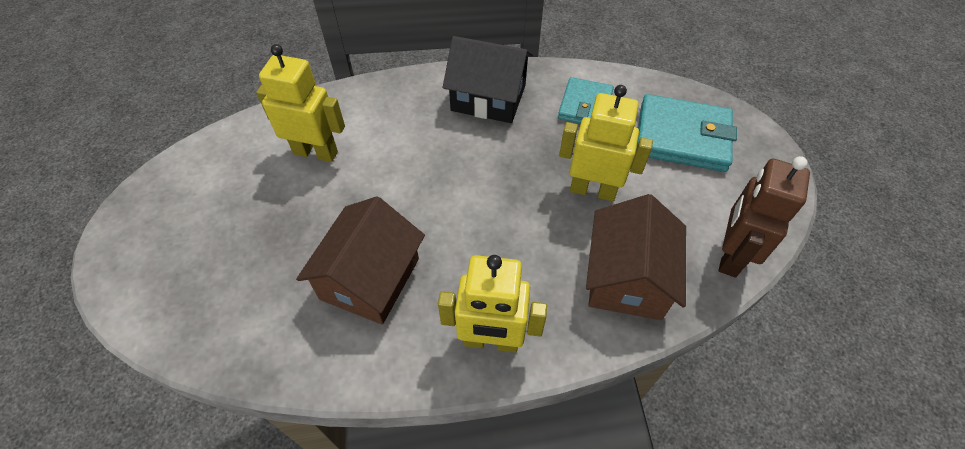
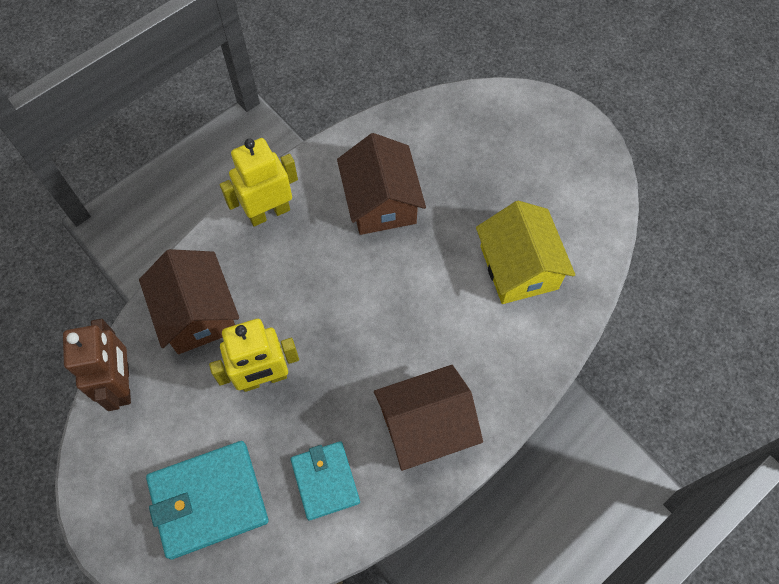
camera: 145 degrees right, 10 degrees up
yellow robot [256,44,345,162] -> yellow house [476,201,575,304]
black house [443,36,533,123] -> brown house [374,365,483,471]

